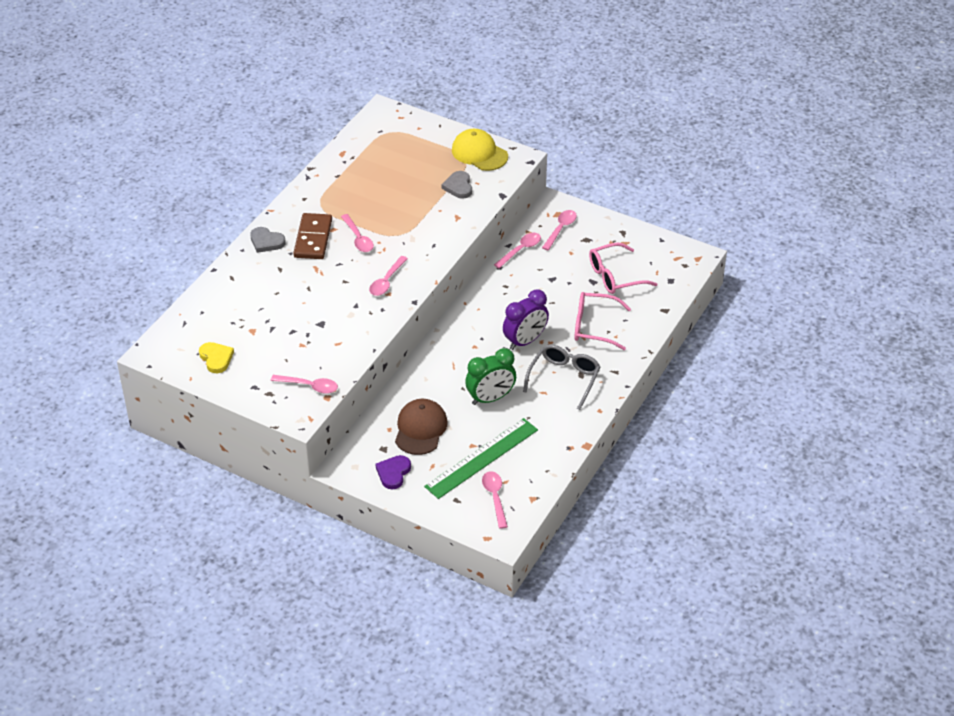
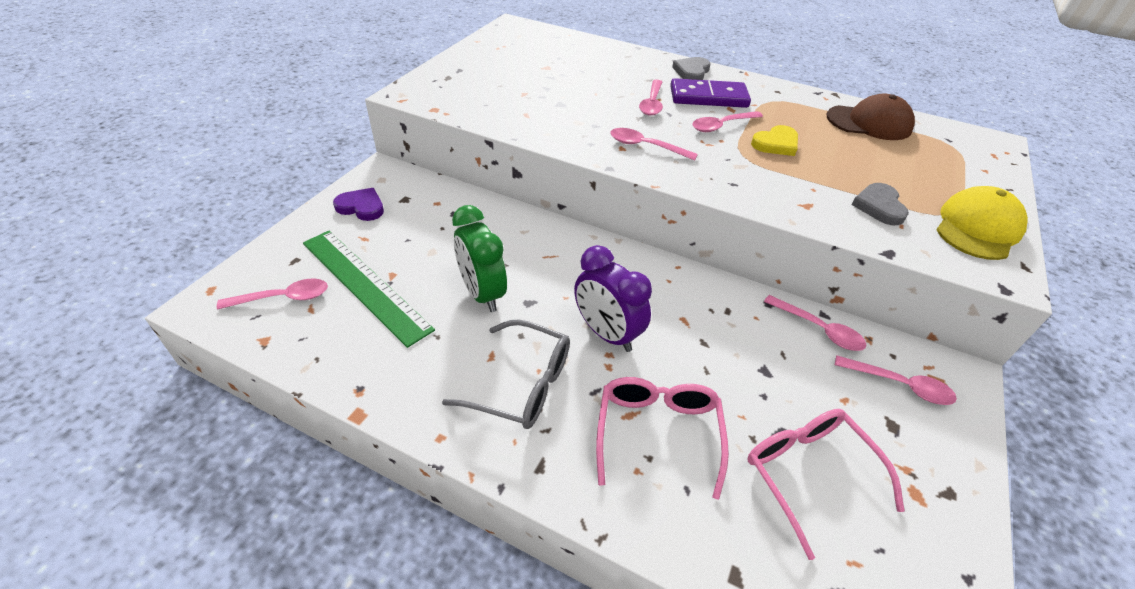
camera: 85 degrees right, 0 degrees up
yellow heart [199,342,234,373] -> yellow heart moved to [751,125,798,156]
pink spoon [271,375,338,394] -> pink spoon moved to [639,79,663,116]
brown domino [293,213,332,259] -> purple domino [670,78,751,108]
brown cap [395,399,448,455] -> brown cap moved to [827,93,915,140]
grey heart [441,171,472,199] -> grey heart turned 75 degrees counterclockwise [851,183,909,225]

